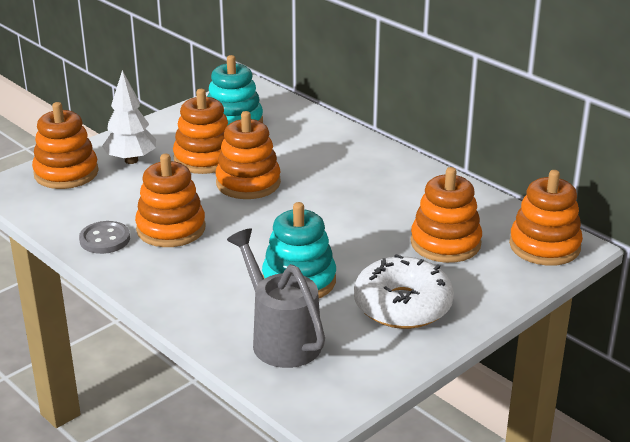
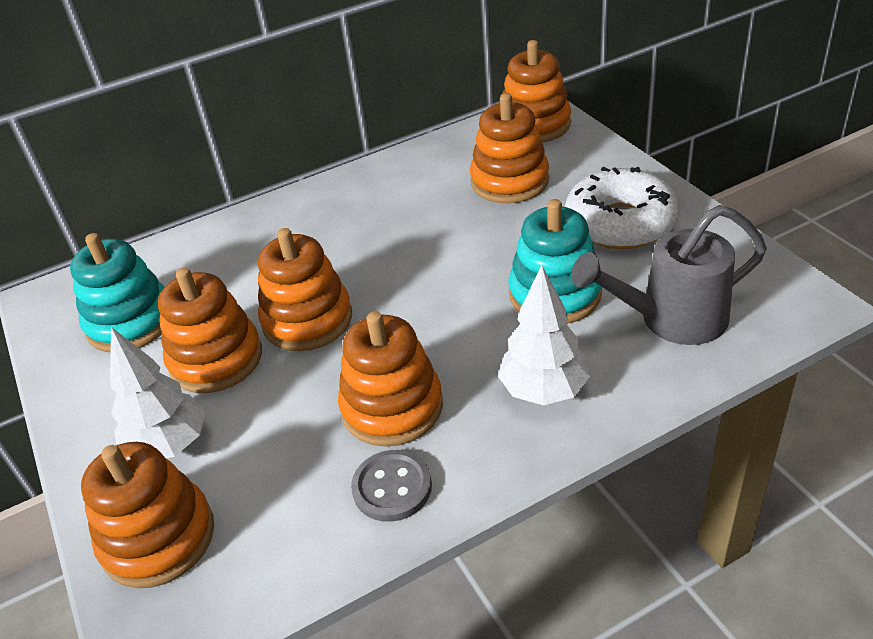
camera: 70 degrees left, 10 degrees up
none -> white tree [498,265,590,405]

